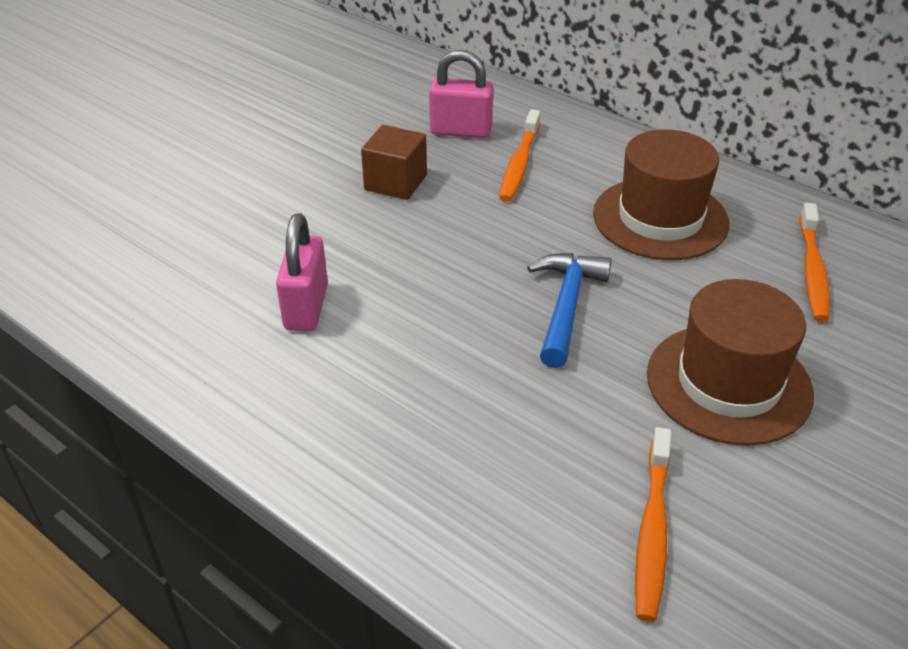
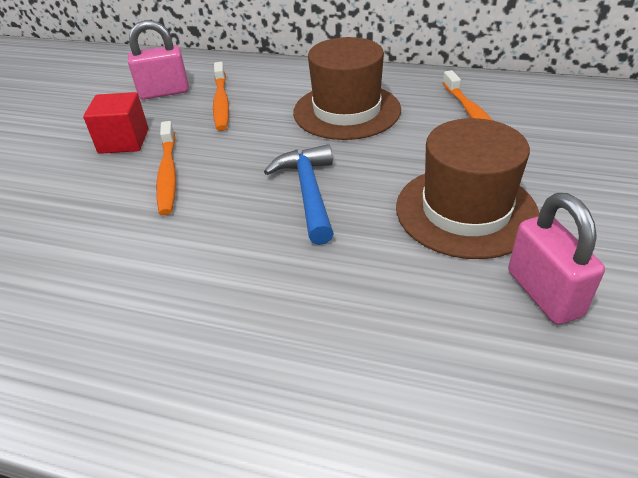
camera: 20 degrees left, 0 degrees up
pink padlock [276,213,328,331] -> pink padlock moved to [508,193,605,325]
brown cube [361,125,427,200] -> red cube [83,92,149,154]
orange toothbrush [635,427,671,621] -> orange toothbrush moved to [156,121,176,215]

